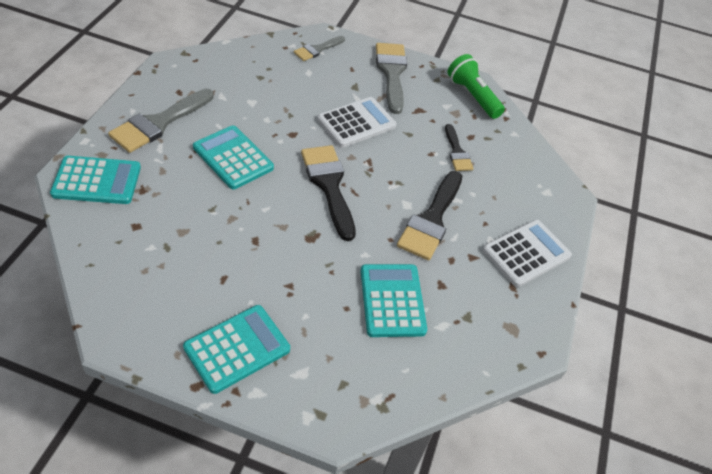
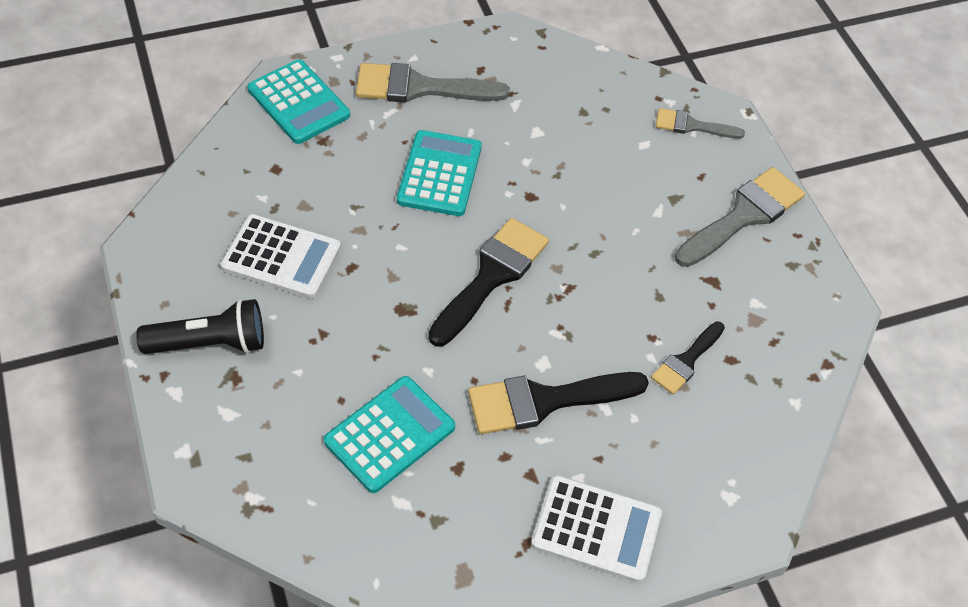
camera: 55 degrees right, 5 degrees up
turquoise calculator [183,305,290,394] -> black flashlight [136,299,264,354]
white calculator [317,97,397,147] -> white calculator moved to [220,214,341,299]
green flashlight [448,54,505,119] -> none

